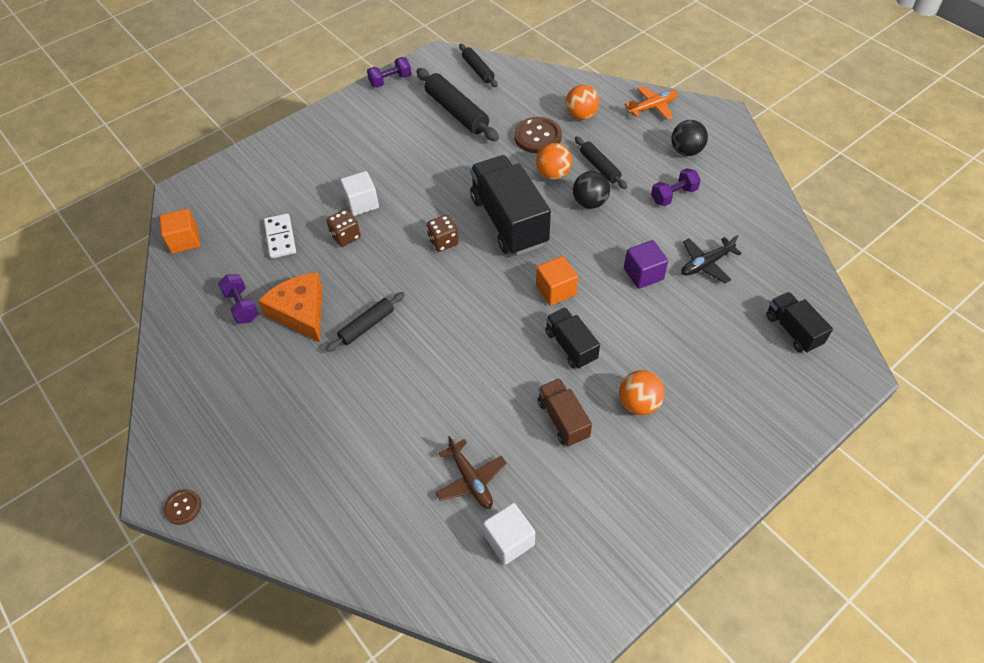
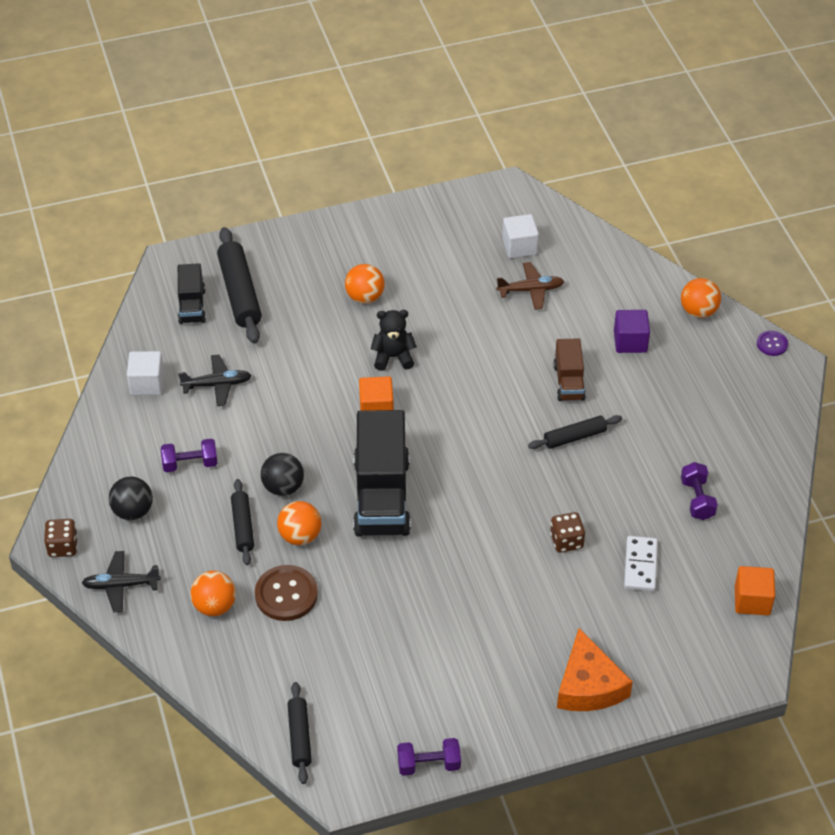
camera: 160 degrees left, 5 degrees down
brown button [164,489,201,525] -> purple button [757,331,788,356]
orange cheese [258,272,323,342] -> orange cheese moved to [557,628,633,711]
white cube [340,171,379,216] -> white cube moved to [127,351,164,395]
black rolling pin [417,68,499,141] -> black rolling pin moved to [217,227,262,344]
brown dice [426,215,459,252] -> brown dice moved to [44,519,78,557]
brown plane [436,436,506,508] -> brown plane turned 90 degrees clockwise [496,262,564,310]
brown truck [538,378,592,447] -> brown truck moved to [553,338,586,401]
black truck [545,308,600,369] -> black teddy bear [371,310,417,371]
purple cube [624,240,668,289] -> purple cube moved to [614,310,650,353]
orange plane [625,86,678,120] -> black plane [82,551,161,612]
none -> orange ball [681,278,721,318]

